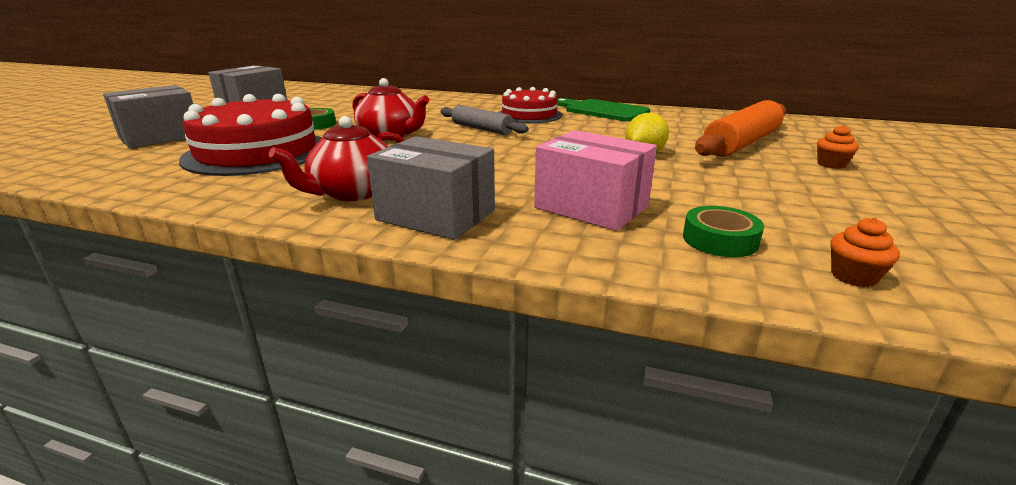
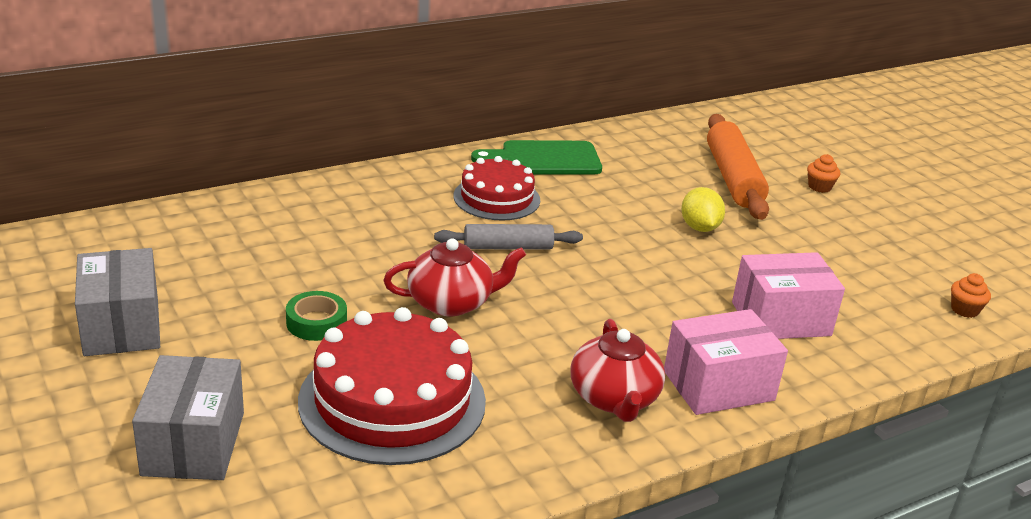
camera: 50 degrees left, 5 degrees up
grey box [367,136,495,240] -> pink box [664,309,788,415]
green tape [683,206,764,257] -> none

